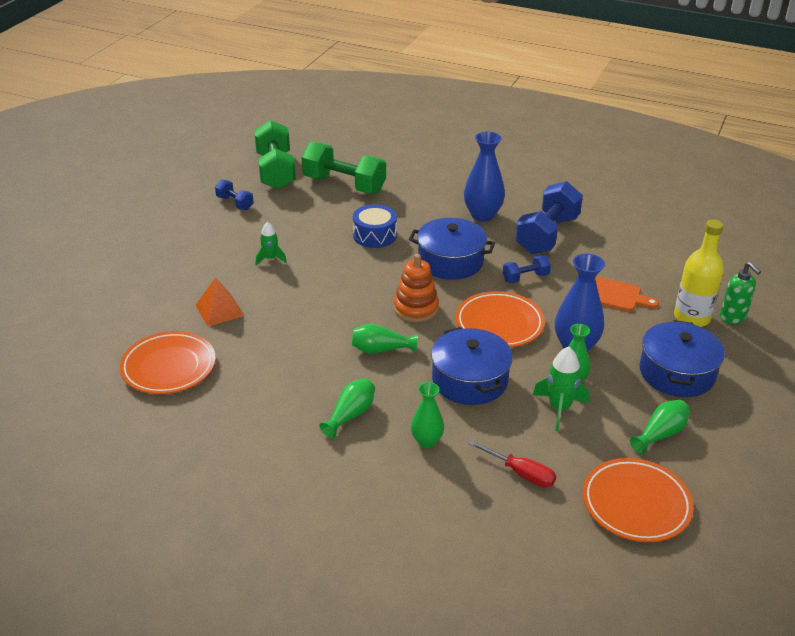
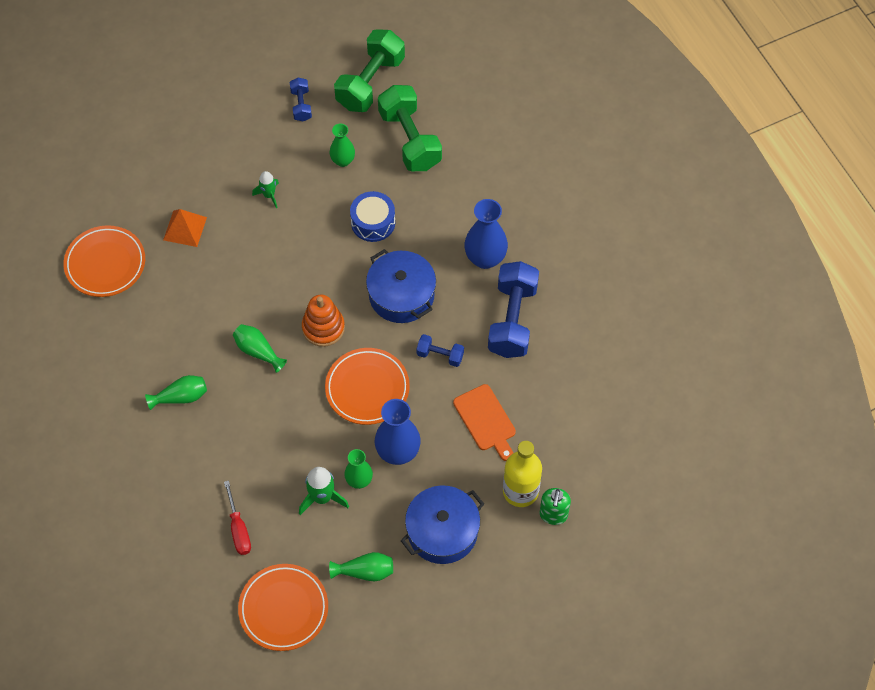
camera: 40 degrees right, 25 degrees up
green vase [411,382,444,448] -> green vase moved to [329,124,355,167]
blue pot [431,327,513,405] -> none
blue dumbbell [515,181,583,254] -> blue dumbbell turned 60 degrees counterclockwise [488,261,539,358]

